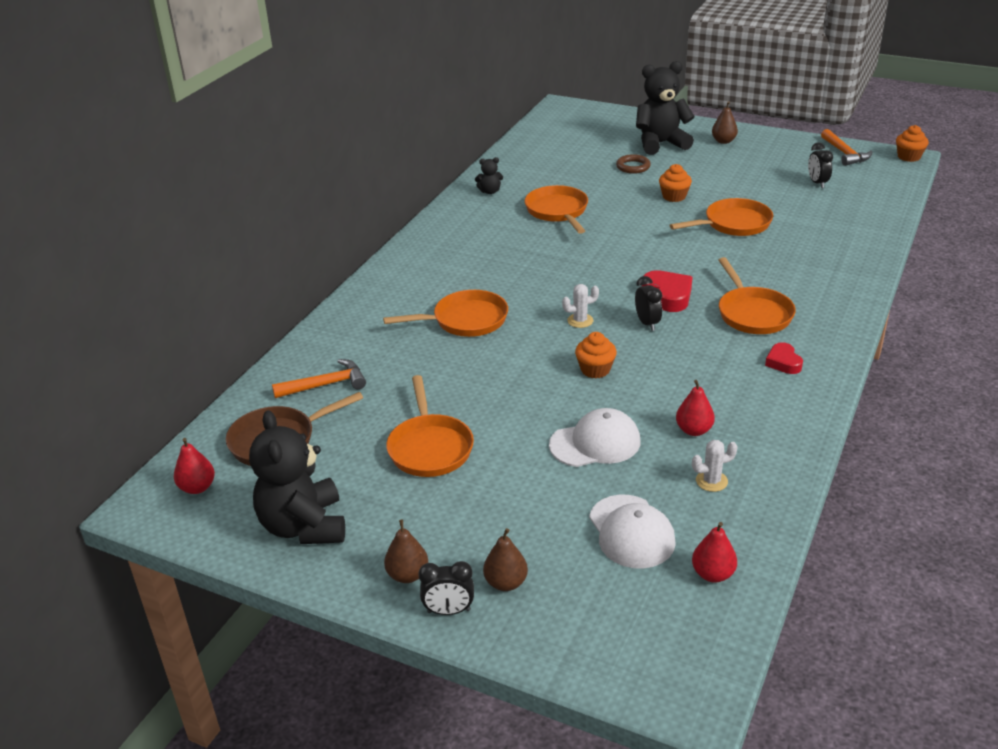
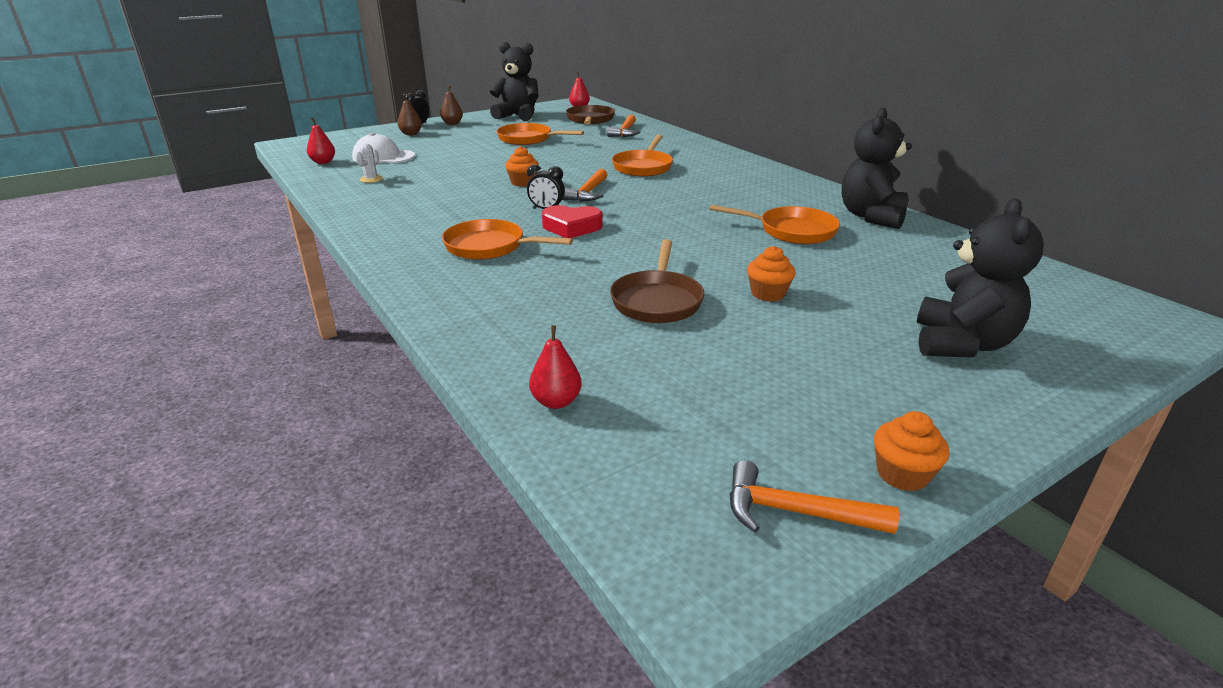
camera: 120 degrees right, 5 degrees down
black teddy bear [475,157,503,194] -> black teddy bear [842,108,912,229], size x2.24
white cap [549,408,640,467] -> none
white cactus [562,284,599,328] -> orange hammer [563,169,607,202]
brown ring [616,154,651,174] -> none
orange pan [669,198,773,236] -> brown pan [610,239,705,323]
red pear [676,380,715,436] -> red pear moved to [529,325,582,409]
brown pear [712,101,738,144] -> none
red heart [765,342,803,374] -> none
black clock [808,142,833,188] -> none
orange cupcake [896,125,929,162] -> orange cupcake moved to [874,411,949,491]

